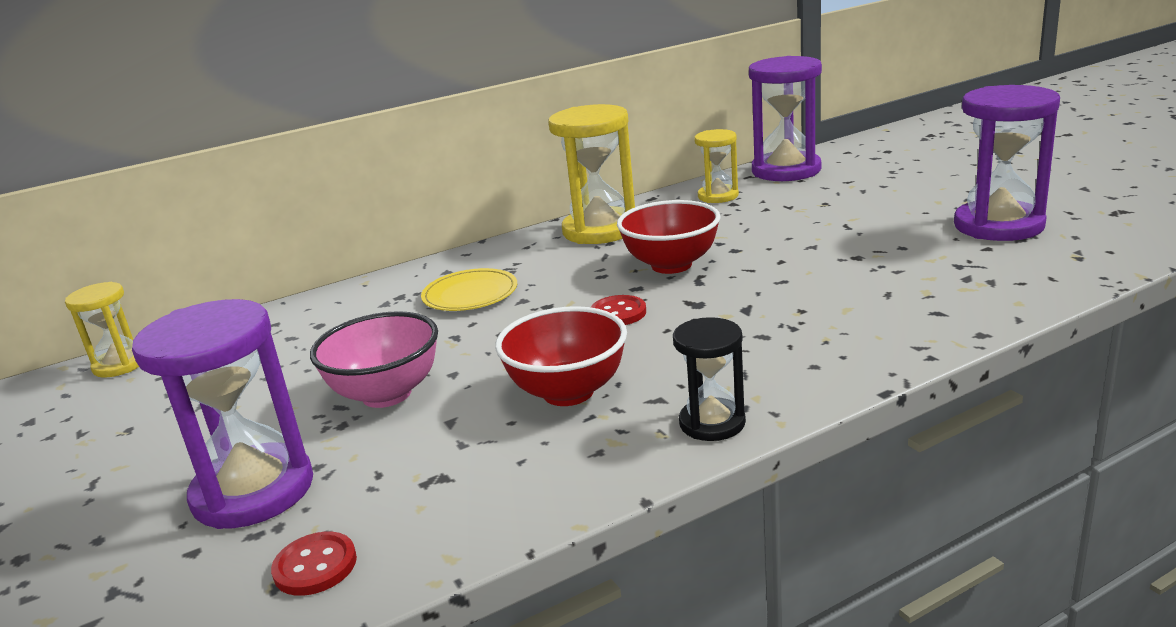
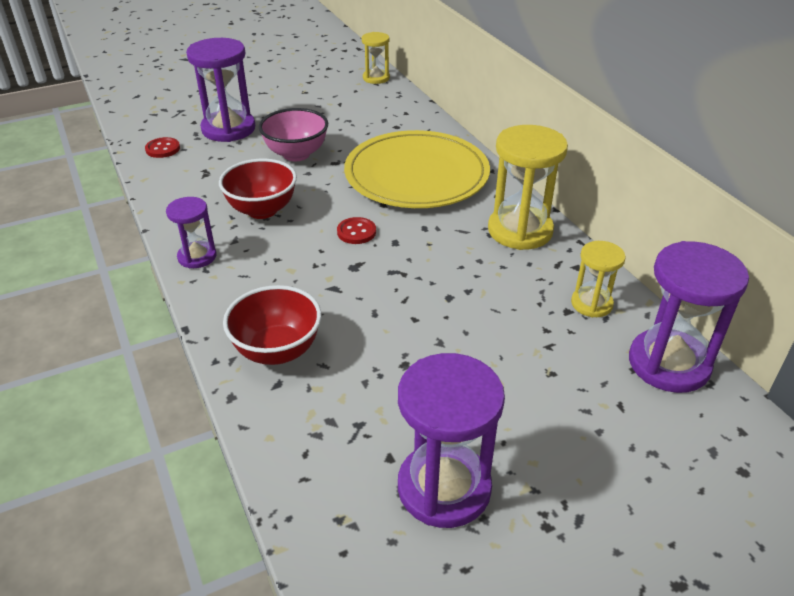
camera: 90 degrees right, 15 degrees up
yellow plate [421,268,517,311] -> yellow plate [344,130,490,208], size x2.18
red bowl [617,200,721,274] -> red bowl moved to [223,285,321,365]
black hourglass [673,317,746,441] -> purple hourglass [166,197,216,268]

